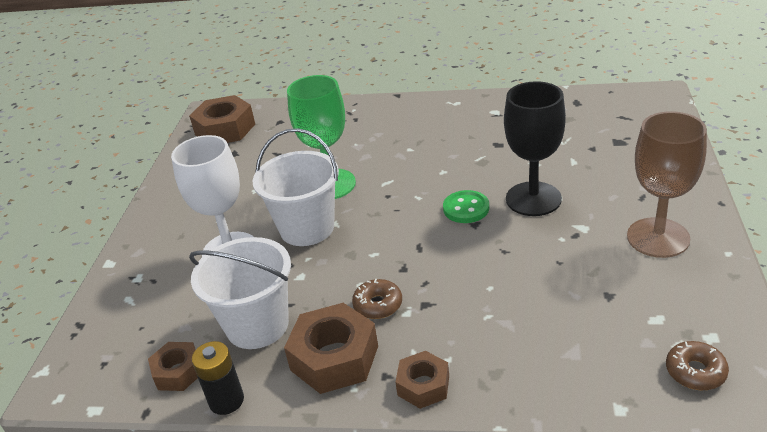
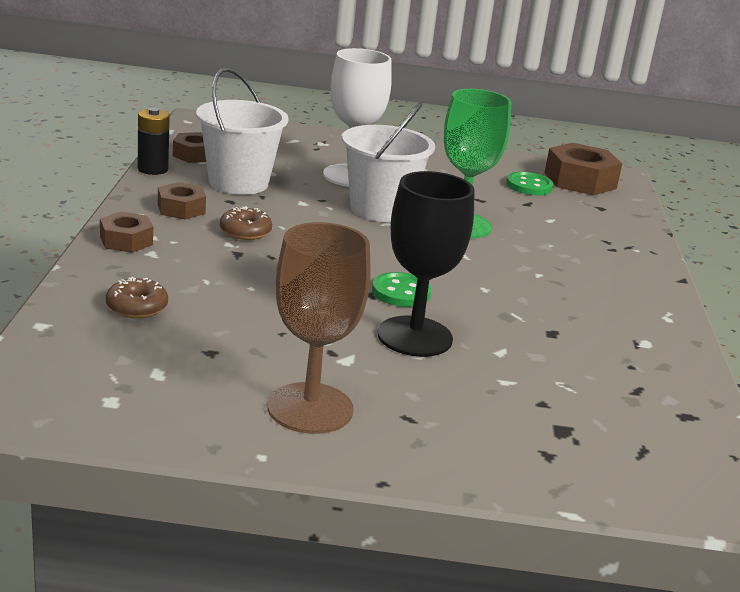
camera: 80 degrees right, 10 degrees down
brown nut [284,303,378,394] -> brown nut [158,182,206,220], size x0.59
brown donut [666,341,729,390] -> brown donut moved to [106,277,168,318]
none -> green button [506,172,553,195]

